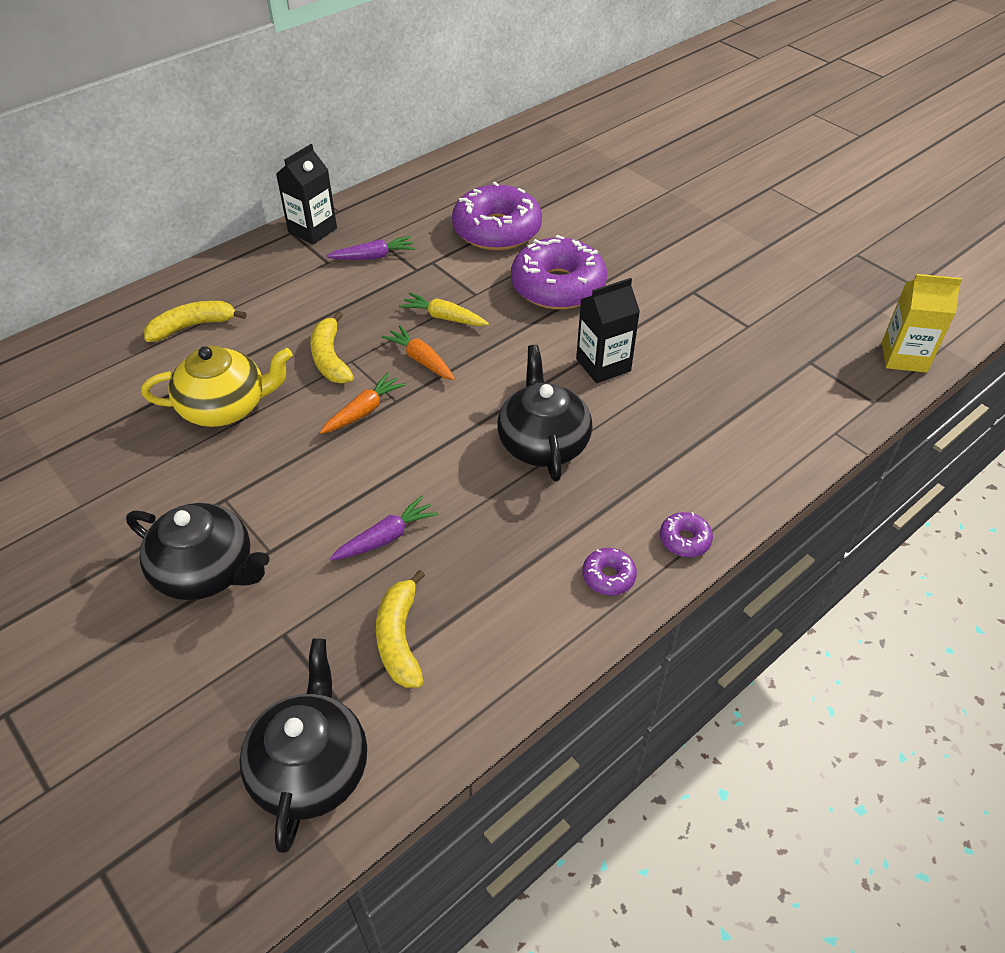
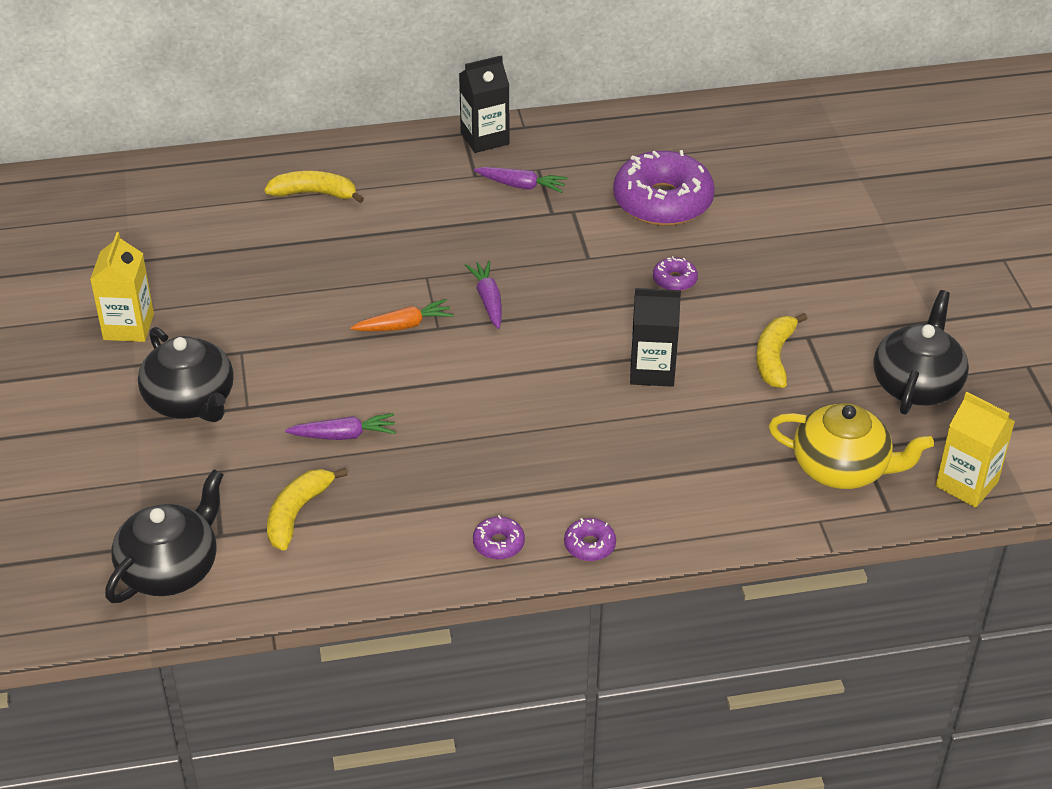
camera: 30 degrees right, 5 degrees down
yellow teapot [141,346,293,427] -> yellow teapot moved to [769,403,934,489]
yellow banana [310,311,354,383] -> yellow banana moved to [756,313,808,388]
orange carrot [381,325,455,380] -> purple carrot [465,260,502,329]
yellow carrot [399,292,489,326] -> none
black teapot [497,345,592,481] -> black teapot moved to [873,290,969,415]
purple donut [511,235,607,310] -> purple donut [653,256,698,291], size x0.43
none -> yellow carton [90,232,154,342]

